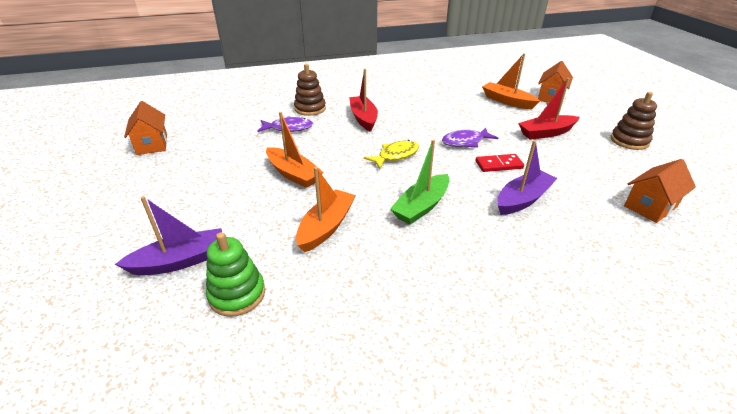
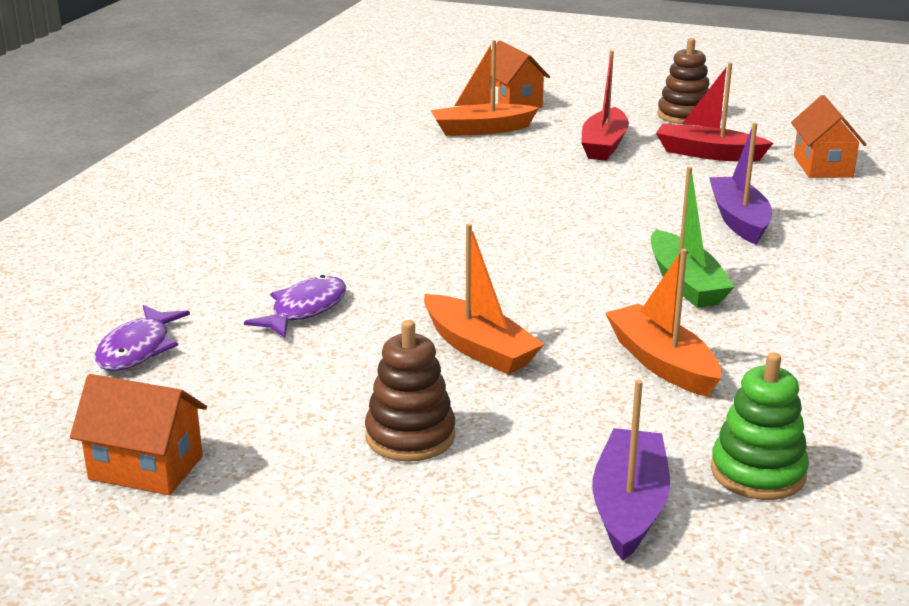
camera: 55 degrees left, 10 degrees down
orange boat [266,112,323,188] -> orange boat turned 60 degrees clockwise [424,224,544,374]
brown stacking toy [294,64,326,116] -> brown stacking toy moved to [365,320,455,461]
red boat [349,69,378,132] -> red boat moved to [656,63,773,162]
yellow fish [364,140,419,169] -> none
purple fish [442,127,498,148] -> purple fish moved to [95,305,190,371]
red domino [476,154,524,172] -> none

